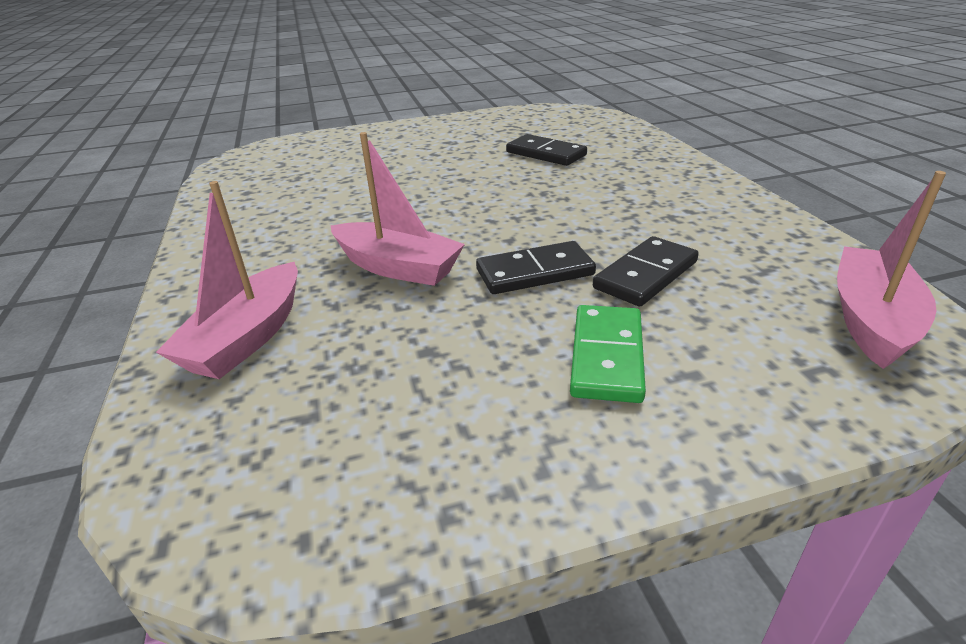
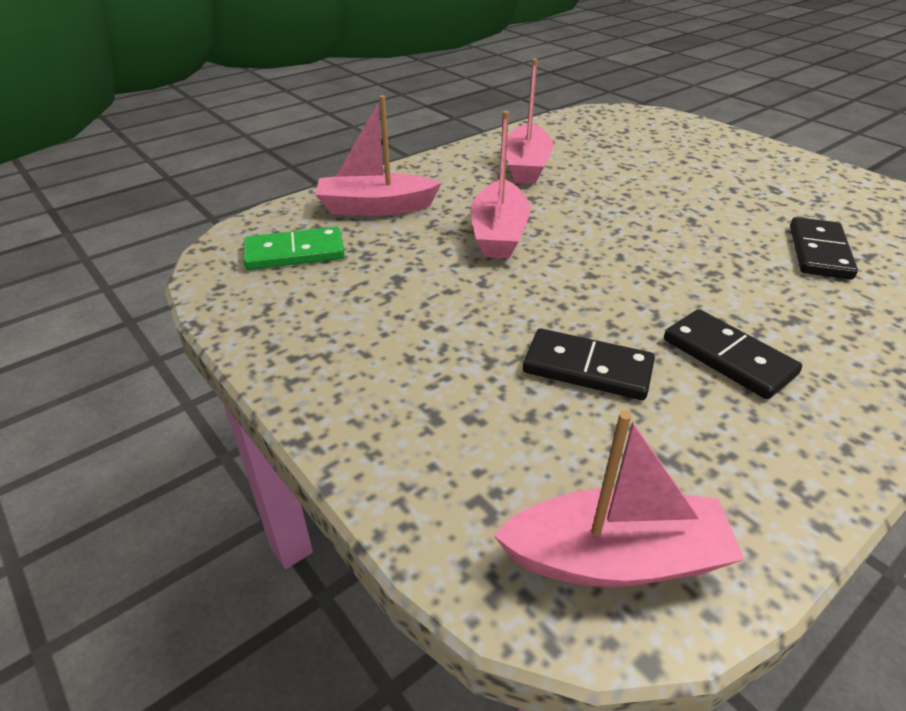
camera: 65 degrees right, 5 degrees up
black domino [476,241,596,294] -> black domino moved to [664,309,802,399]
green domino [570,305,646,403] -> green domino moved to [243,227,345,270]
none -> pink boat [506,59,553,184]

